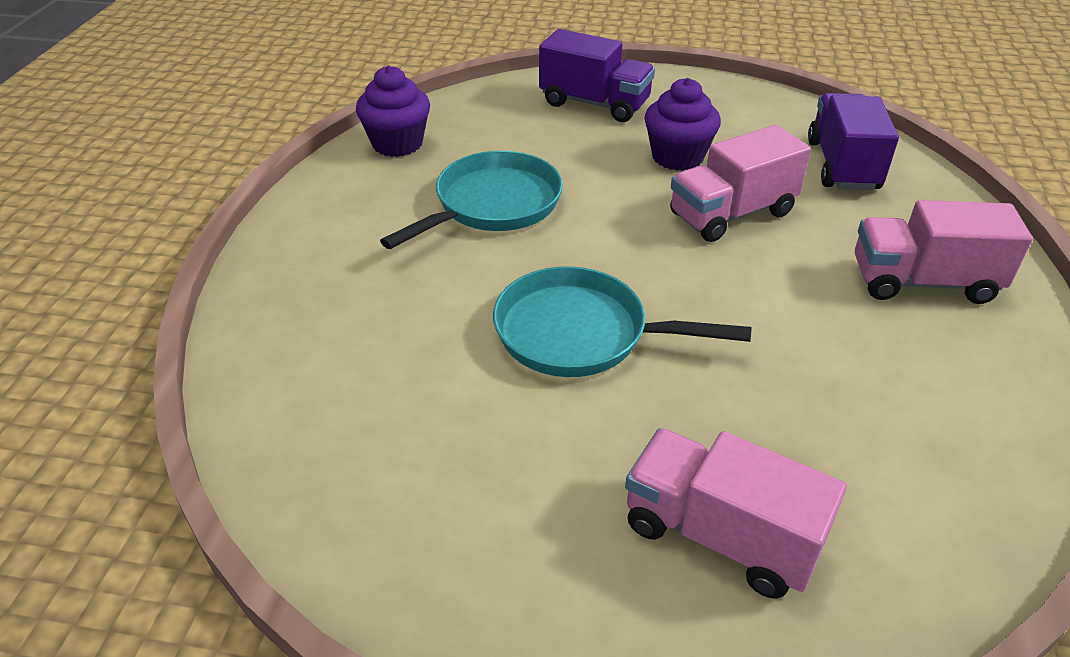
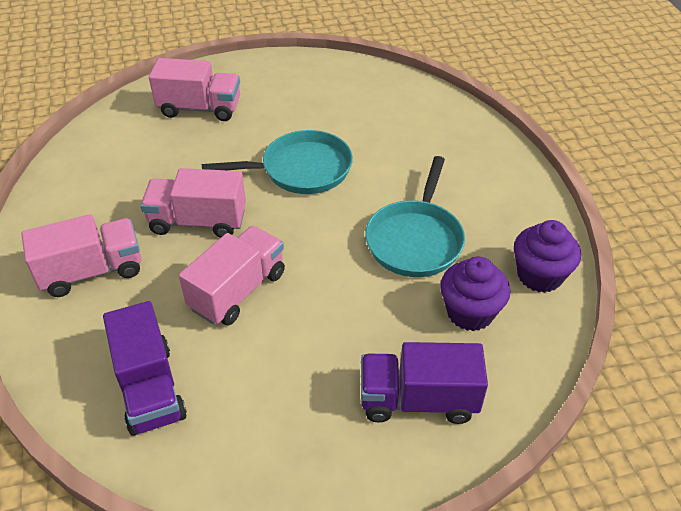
camera: 155 degrees right, 5 degrees up
purple cupcake [645,78,721,171] -> purple cupcake moved to [440,257,510,331]
none -> pink truck [140,168,246,238]

